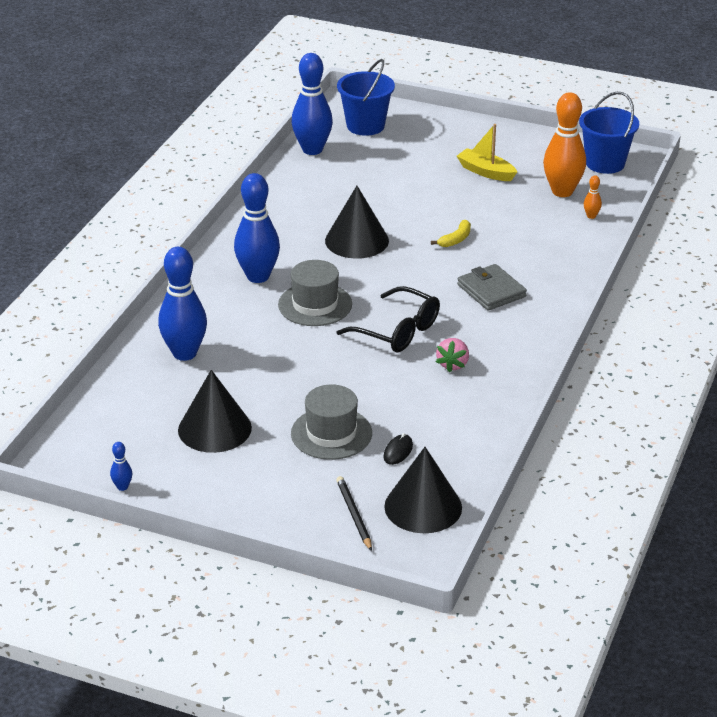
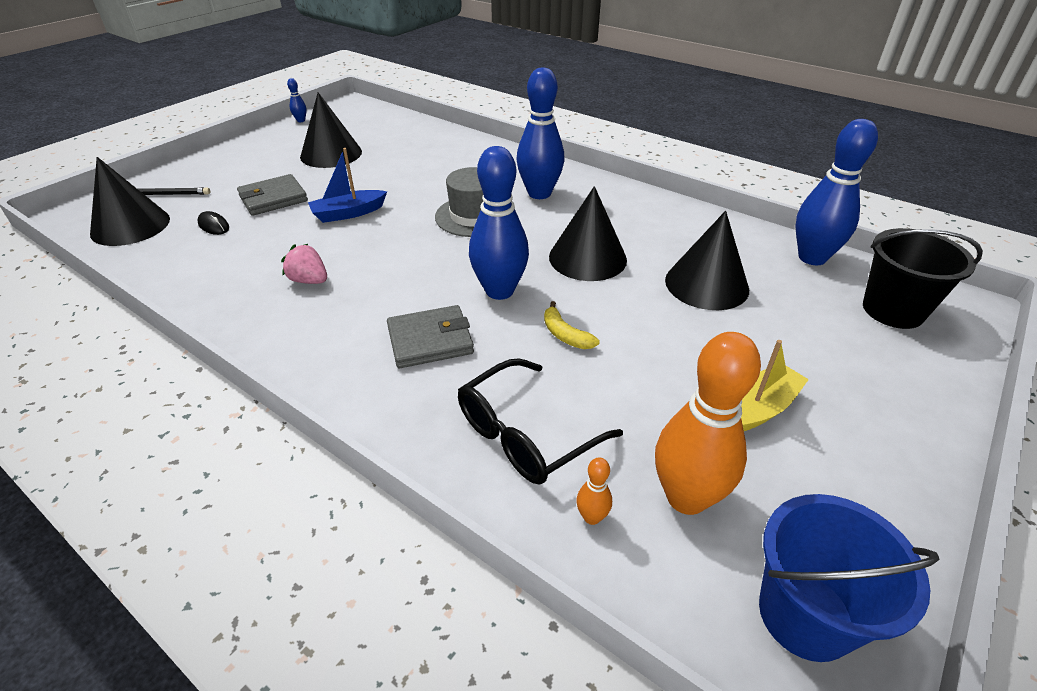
camera: 105 degrees right, 5 degrees up
blue bowling pin [158,247,207,361] -> blue bowling pin moved to [469,146,529,300]
grey hat [291,384,372,460] -> grey wallet [237,174,308,216]
blue bucket [337,59,395,136] -> black bucket [863,228,983,329]
black glasses [337,286,440,353] -> black glasses moved to [458,358,623,485]
none -> blue boat [308,148,387,223]
none -> black cone [665,211,749,310]

